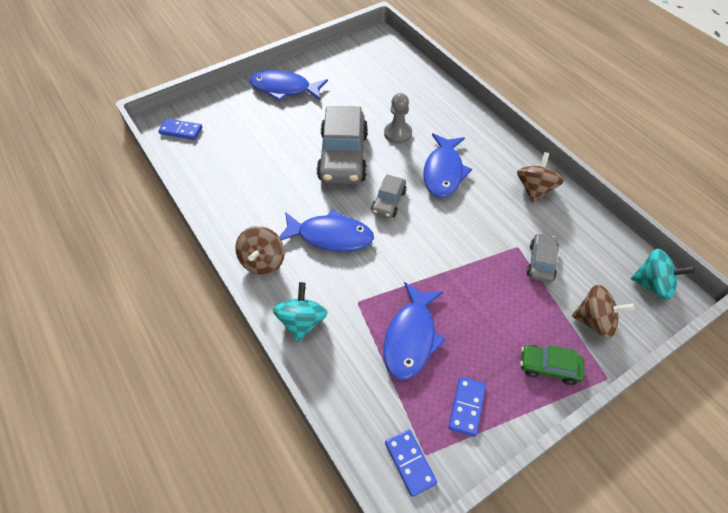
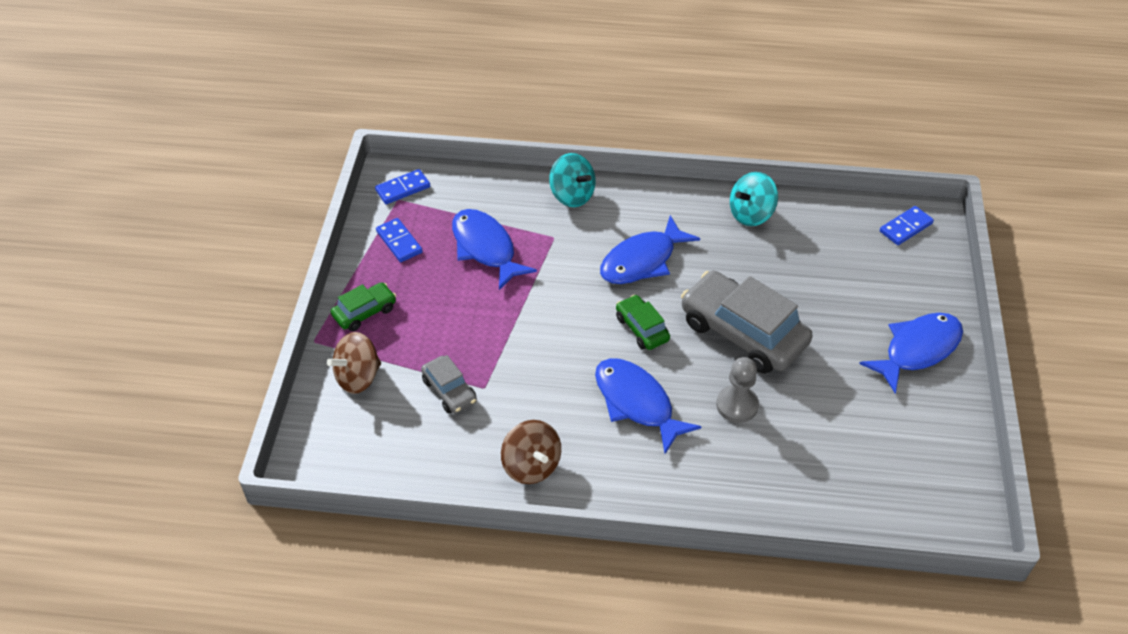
camera: 130 degrees right, 5 degrees down
brown spinning top [235,226,285,275] -> none
grey car [371,174,407,218] -> green car [616,295,670,350]
blue domino [385,429,437,497] -> blue domino turned 45 degrees counterclockwise [375,169,430,204]
turquoise spinning top [631,249,695,300] -> turquoise spinning top moved to [730,172,778,226]

